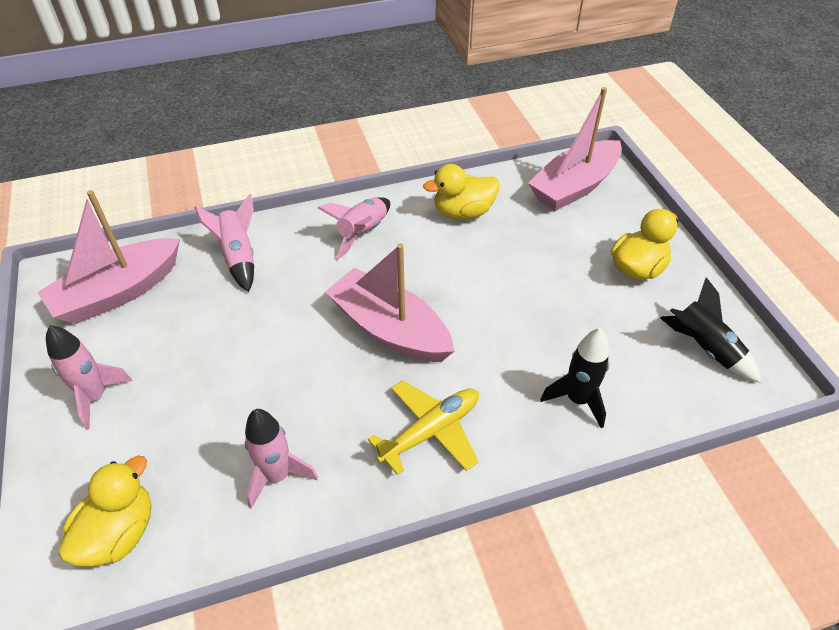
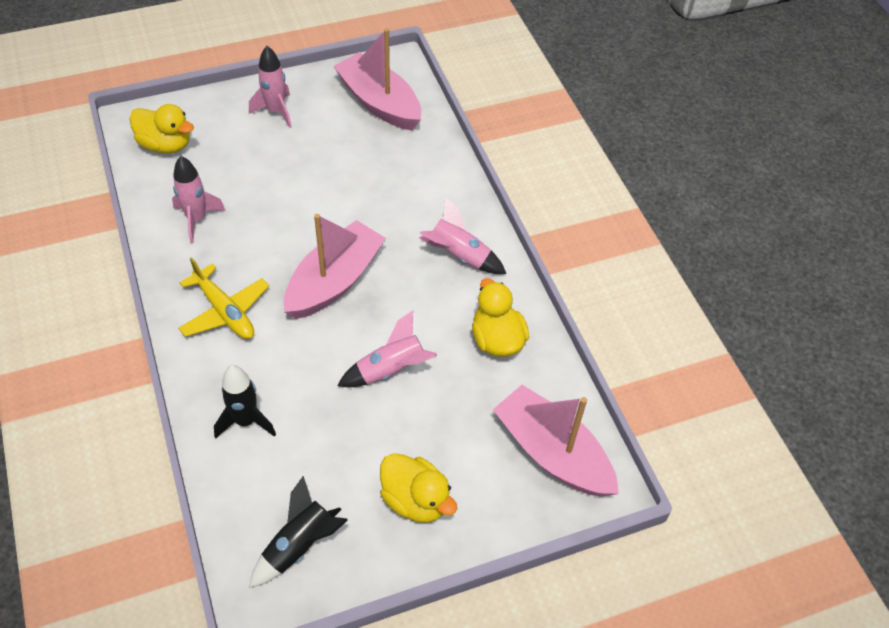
camera: 85 degrees right, 5 degrees up
pink rocket [194,194,254,292] -> pink rocket moved to [337,310,437,387]

